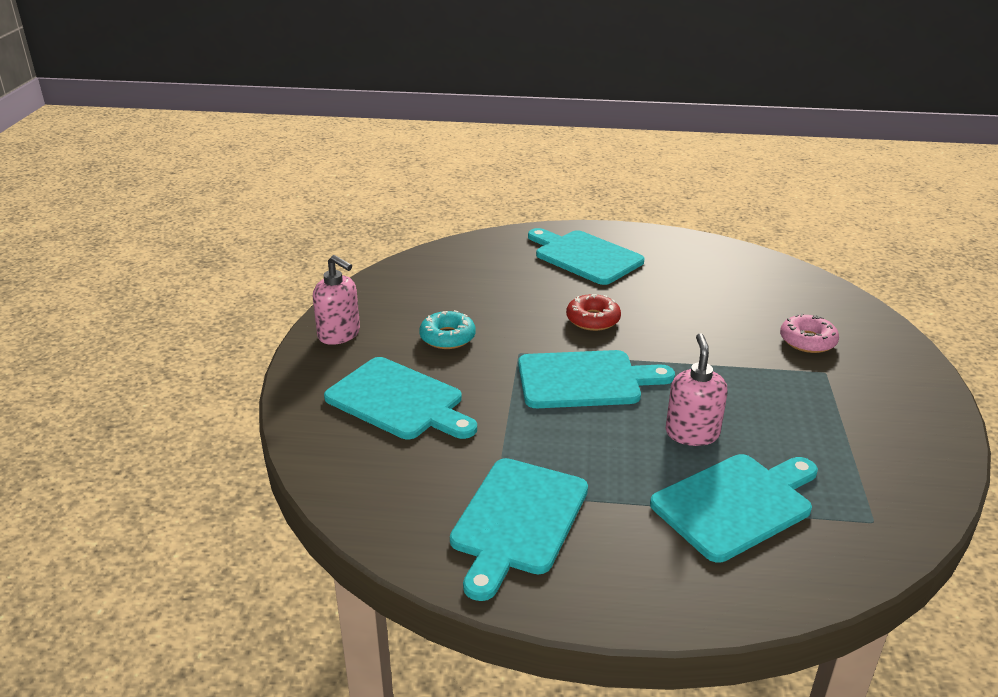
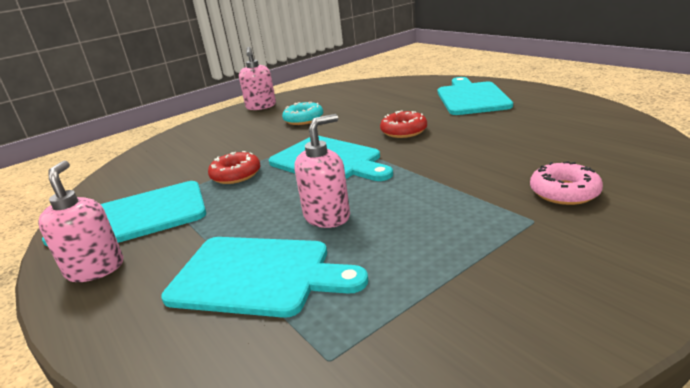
camera: 50 degrees right, 5 degrees down
turquoise cutting board [324,357,477,439] -> none
none -> pink soap dispenser [38,161,124,282]
none -> red donut [208,151,261,184]

